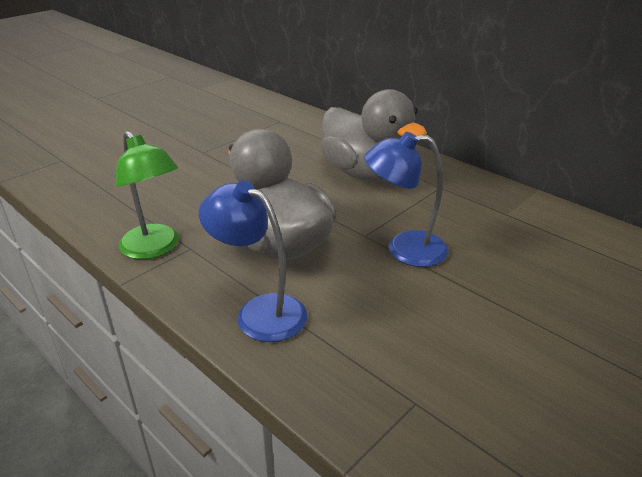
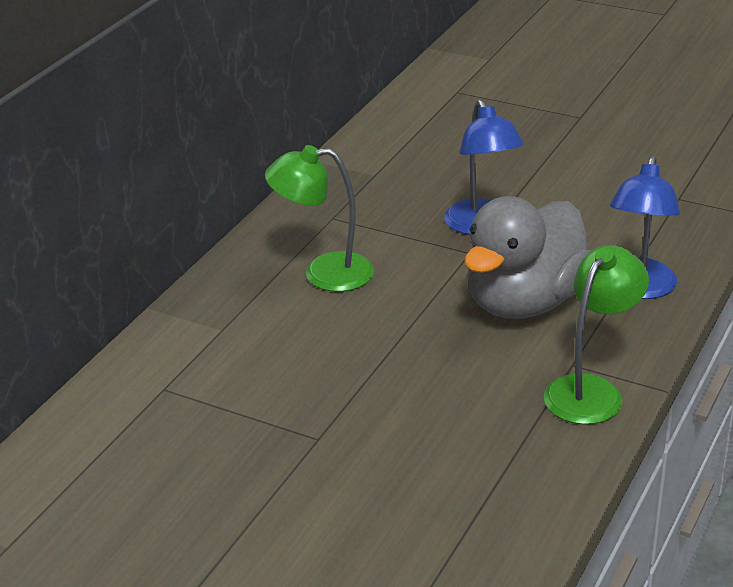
camera: 105 degrees left, 0 degrees up
grey duck [320,89,427,182] -> green lamp [265,145,374,292]

